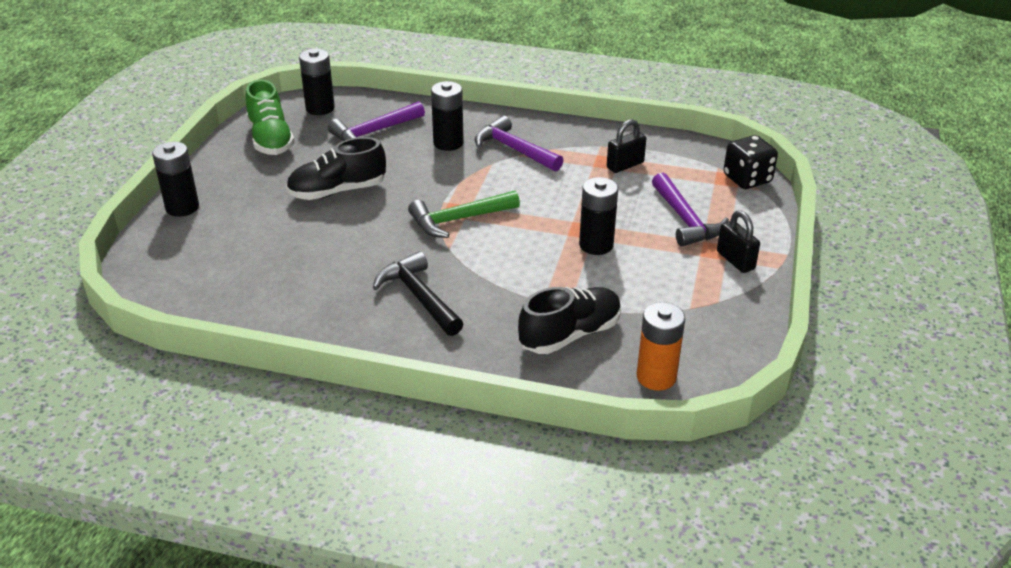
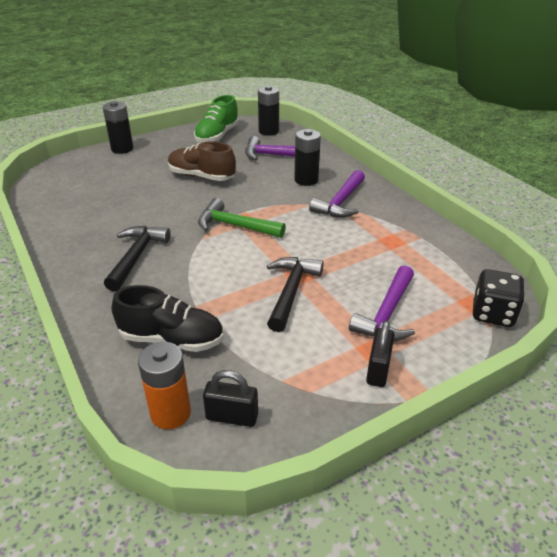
camera: 45 degrees right, 0 degrees up
black shoe [286,137,386,200] -> brown shoe [168,141,236,181]
purple hammer [475,115,564,171] -> purple hammer turned 150 degrees counterclockwise [309,170,365,218]
black battery [579,177,618,255] -> black hammer [267,257,324,332]
black padlock [607,119,646,173] -> black padlock moved to [203,370,258,427]

